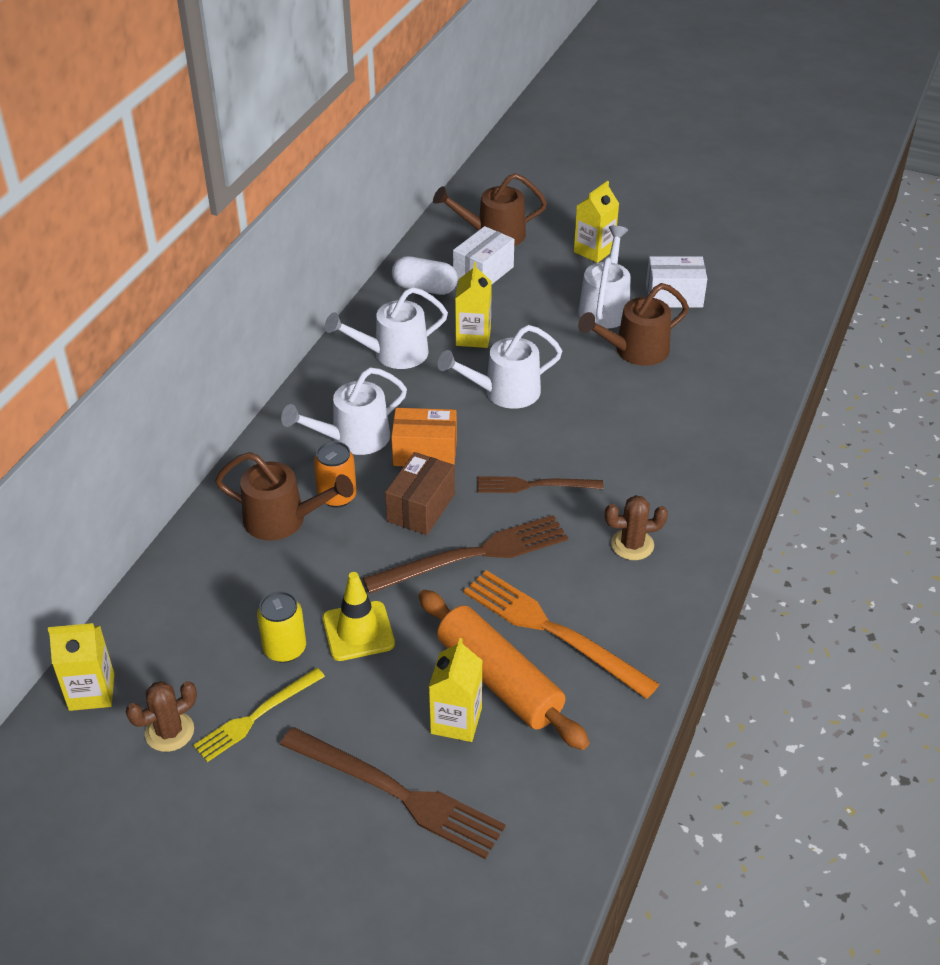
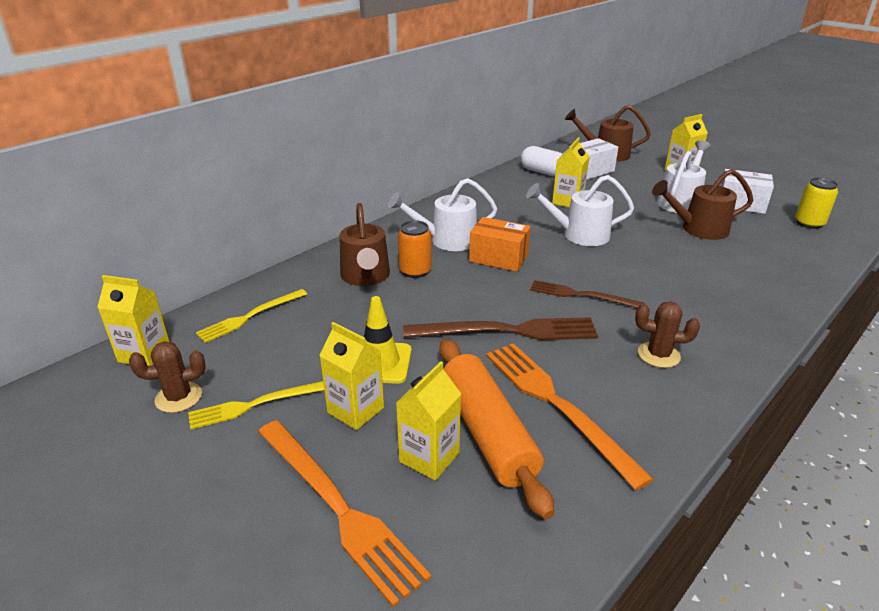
camera: 20 degrees right, 10 degrees down
brown watering can [215,452,354,541] -> brown watering can turned 45 degrees clockwise [340,203,390,286]
yellow can [257,591,306,663] -> yellow can moved to [795,178,838,229]
brown fork [280,727,506,859] -> orange fork [258,420,431,607]
white watering can [325,287,448,369] -> none
brown box [385,452,455,535] -> none
none -> yellow fork [196,289,307,343]
none -> yellow carton [319,322,384,430]

